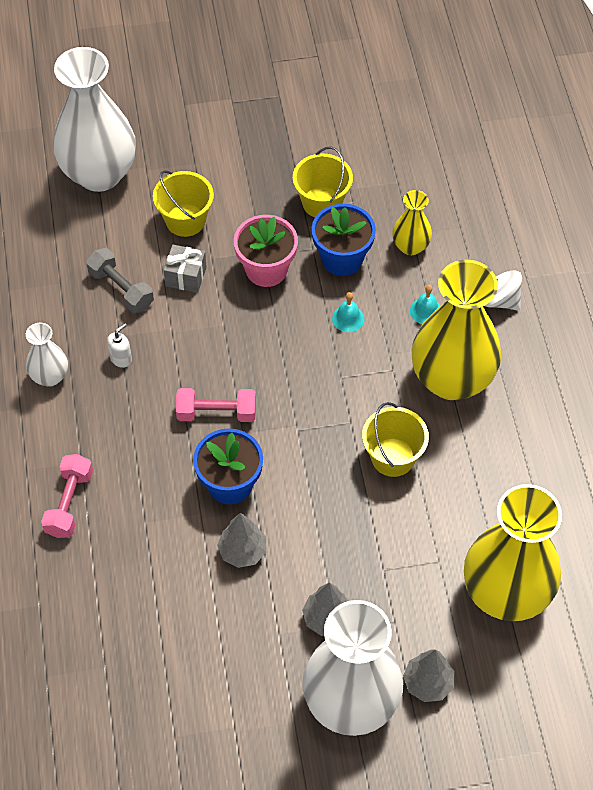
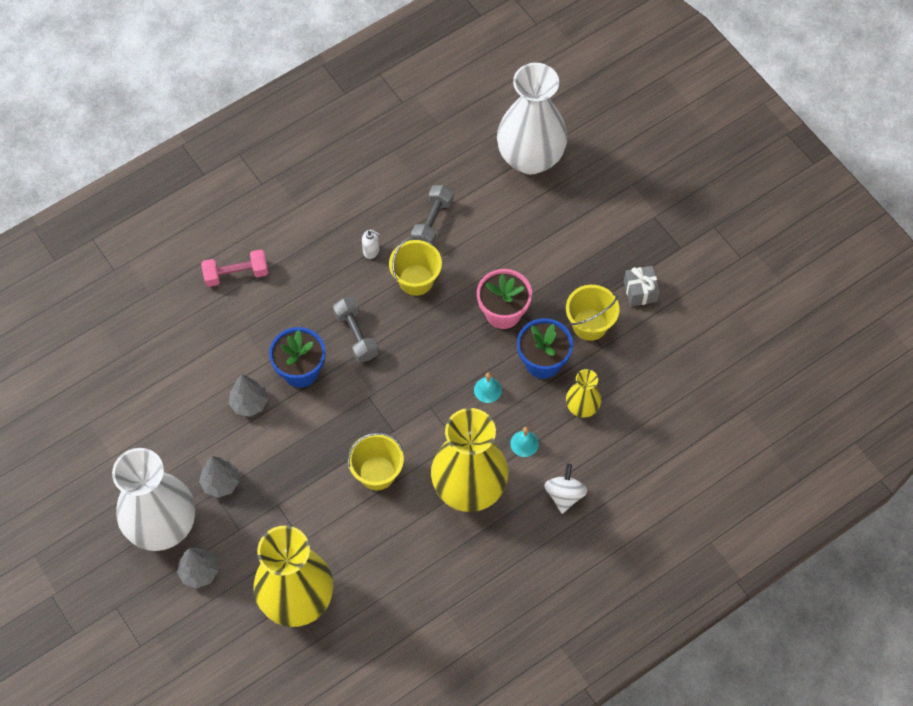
camera: 65 degrees right, 5 degrees up
white vase [26,323,68,387] -> none
yellow bucket [153,170,214,237] -> yellow bucket moved to [389,236,442,296]
grey gift [164,245,207,293] -> grey gift moved to [624,266,660,307]
pink dumbbell [176,388,256,422] -> grey dumbbell [333,297,378,362]

